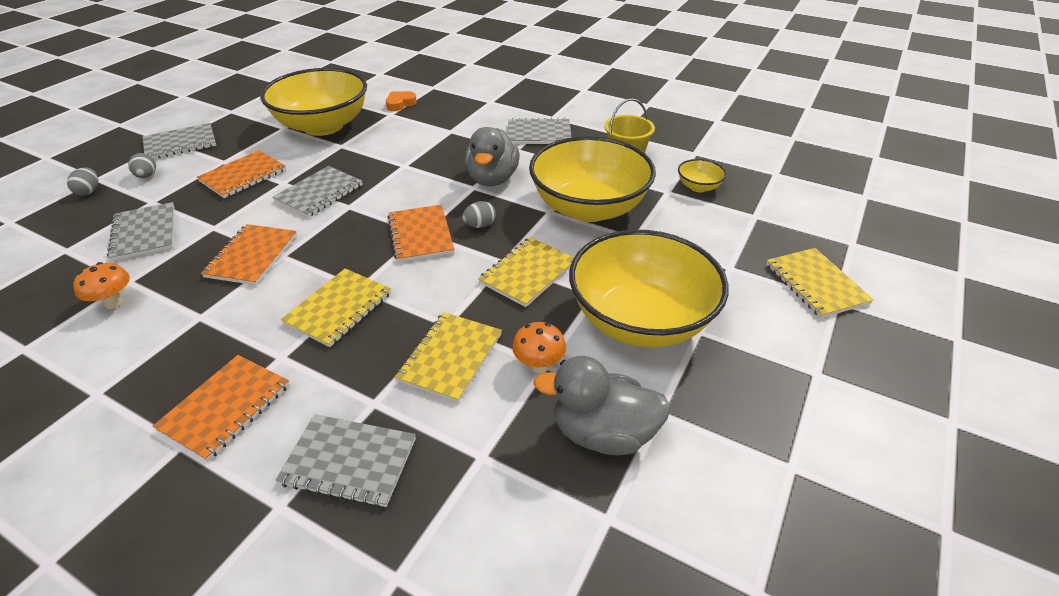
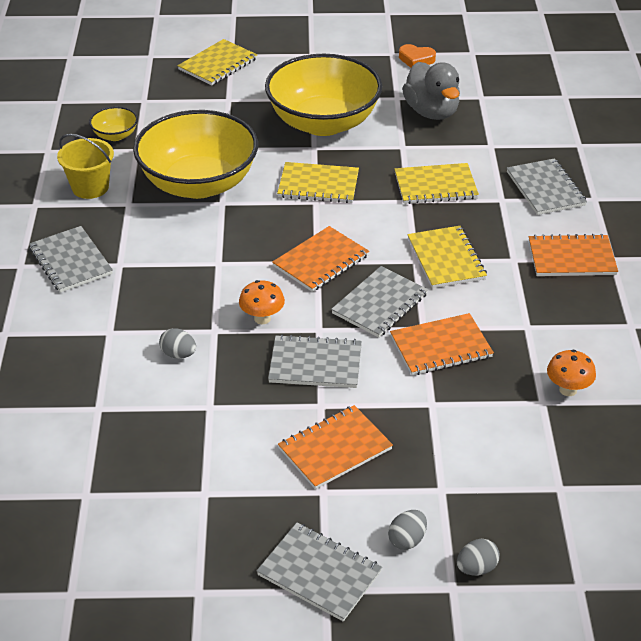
camera: 120 degrees left, 0 degrees up
grey notebook [107,202,175,261] -> grey notebook moved to [331,266,428,338]
orange notebook [197,150,286,198] -> orange notebook turned 45 degrees counterclockwise [278,405,393,489]
yellow bowl [260,68,367,136] -> none
yellow notebook [281,268,391,347] -> yellow notebook turned 75 degrees clockwise [407,226,487,288]
orange heart [386,91,417,111] -> orange heart moved to [399,44,436,68]
grey egg [462,201,496,228] -> grey egg moved to [159,328,196,359]
grey duck [465,127,520,186] -> none
orange mushroom [512,322,566,373] -> orange mushroom moved to [239,280,285,324]

